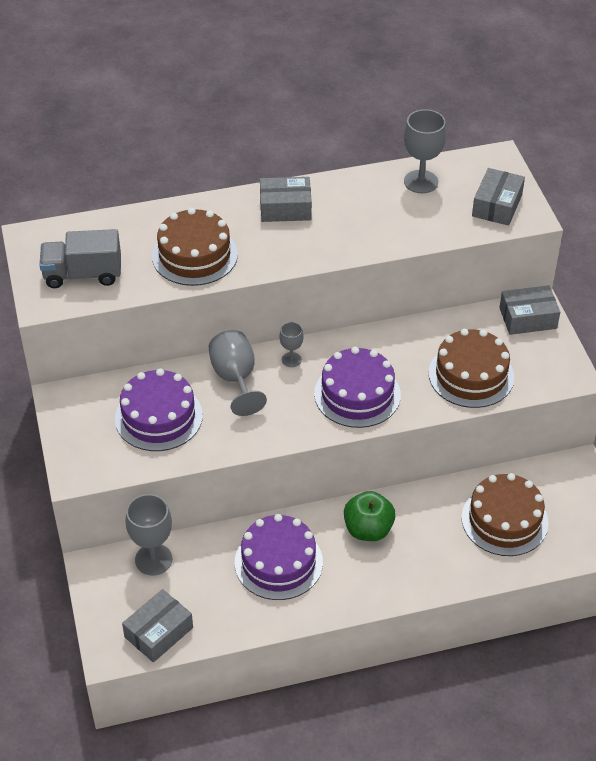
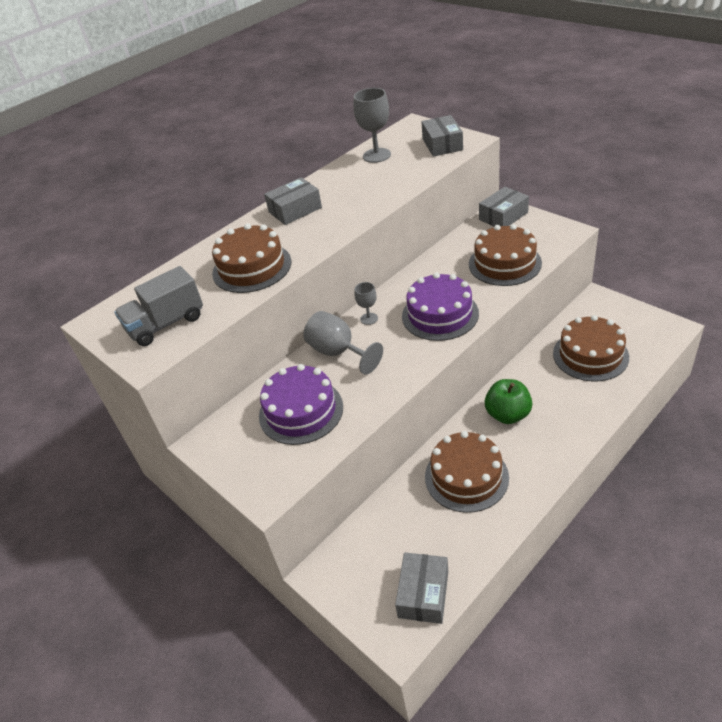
camera: 25 degrees left, 5 degrees down
grey goblet [125,494,172,575] -> none
purple cake [235,514,323,600] -> brown cake [425,431,509,513]

